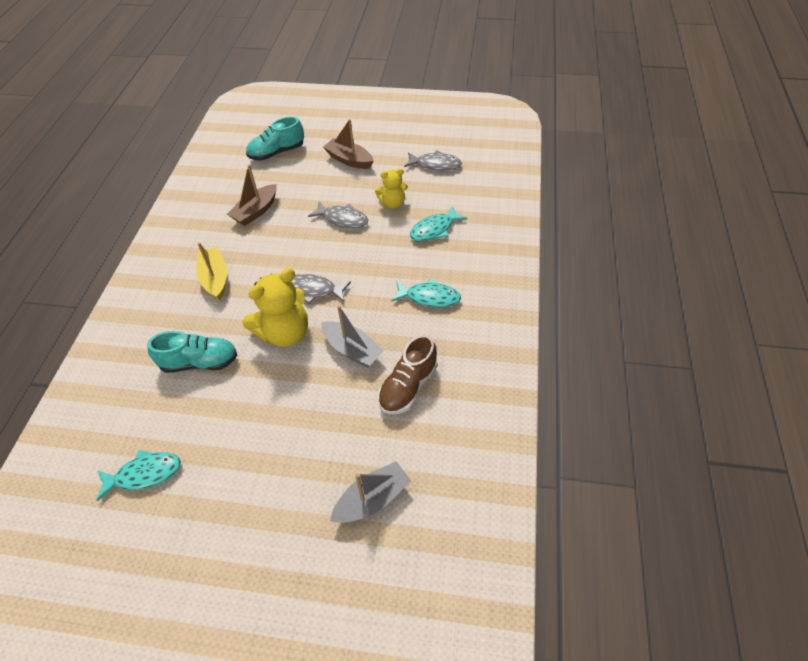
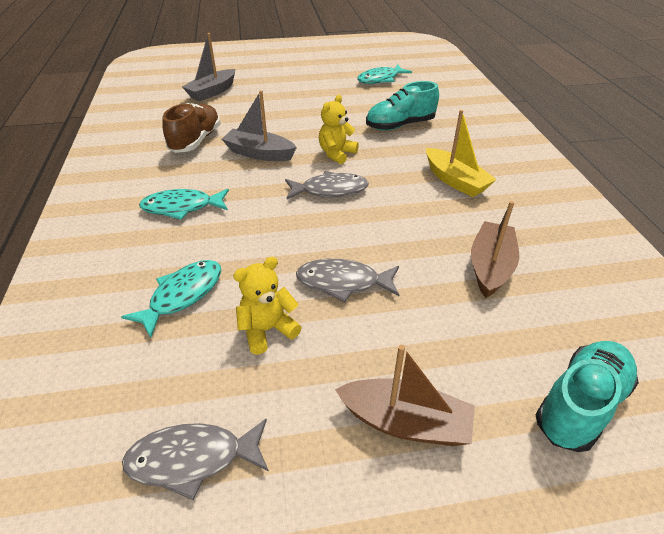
camera: 160 degrees right, 10 degrees down
yellow teddy bear [242,268,308,347] -> yellow teddy bear [319,95,359,164], size x0.58

